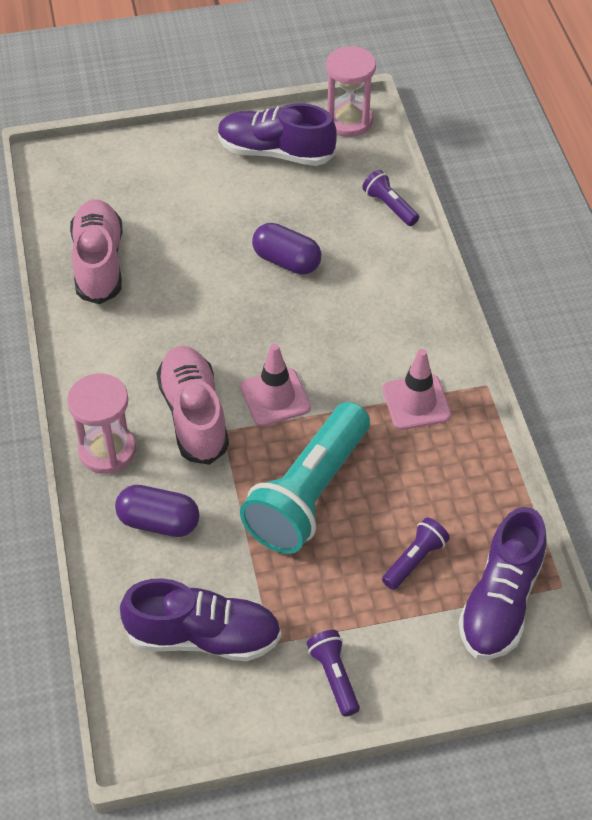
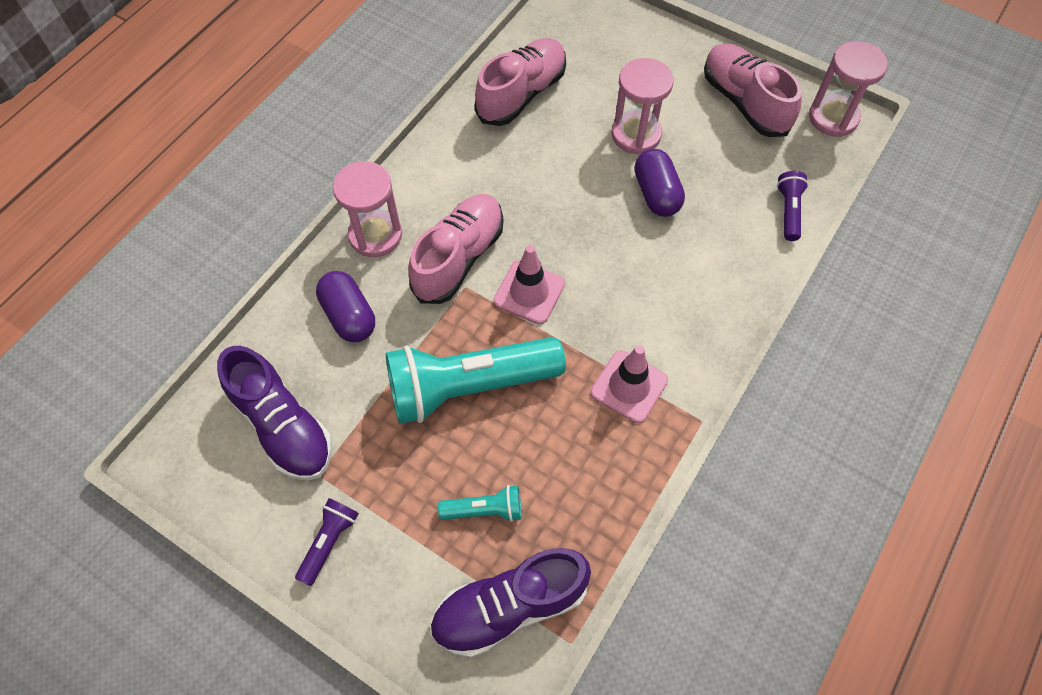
camera: 45 degrees right, 10 degrees up
purple shoe [218,103,337,166] -> pink shoe [704,43,802,137]
purple flashlight [382,518,450,590] -> turquoise flashlight [438,485,522,522]
none -> pink hourglass [612,58,674,154]

